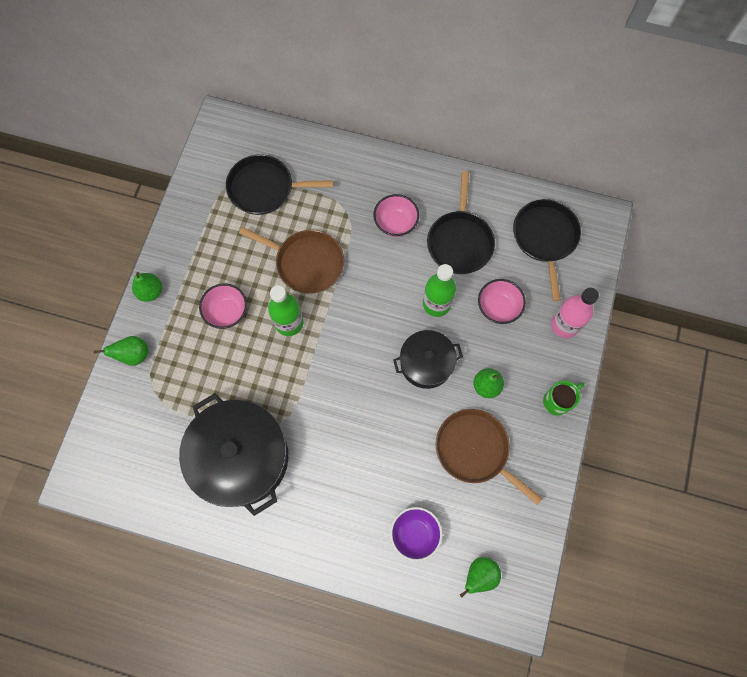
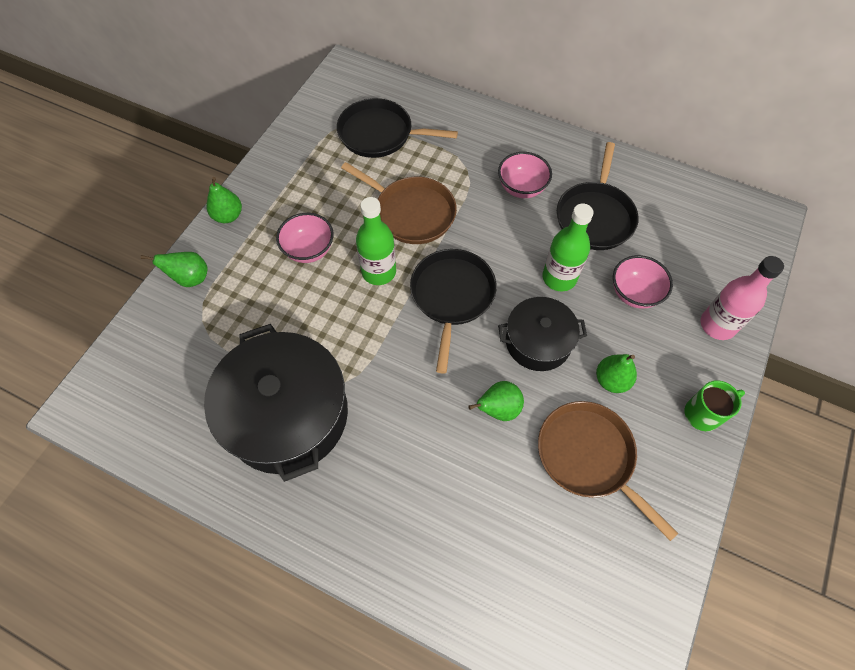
camera: 10 degrees right, 10 degrees down
purple bowl [390,507,443,562] -> none
green pear [460,557,501,597] -> green pear moved to [468,381,524,421]
black pan [513,199,581,301] -> black pan moved to [410,249,497,374]

